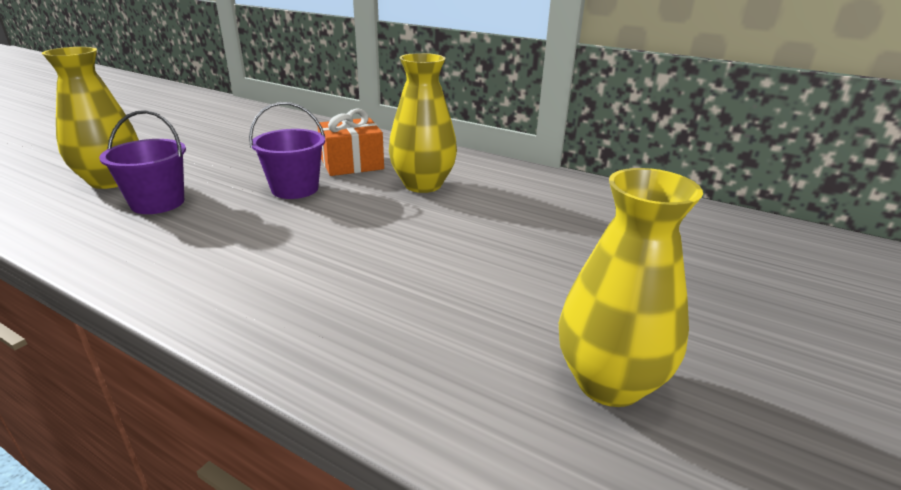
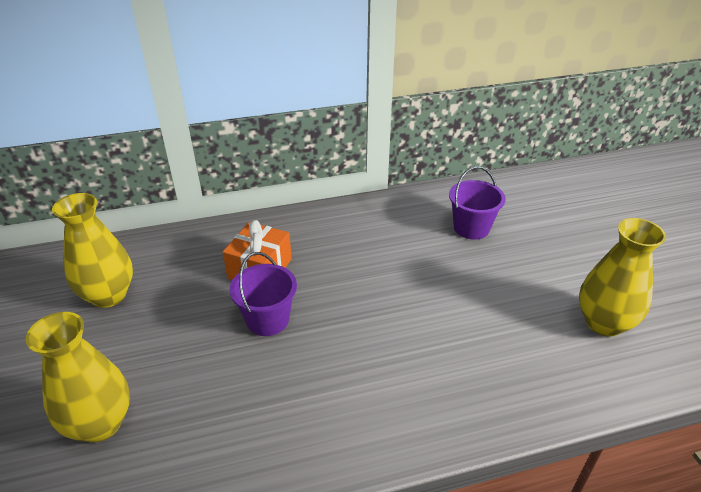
camera: 45 degrees left, 10 degrees up
purple bucket [99,110,186,214] -> purple bucket moved to [449,166,506,240]
yellow vase [389,53,457,193] -> yellow vase moved to [52,193,133,308]

